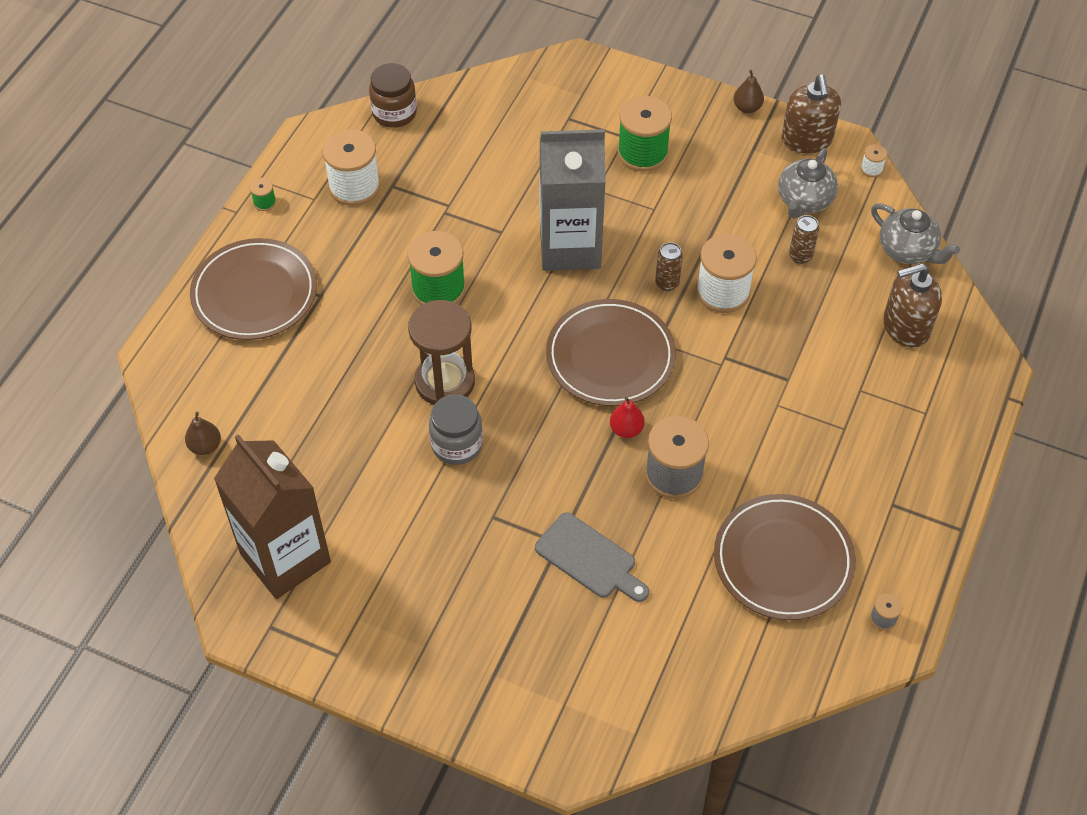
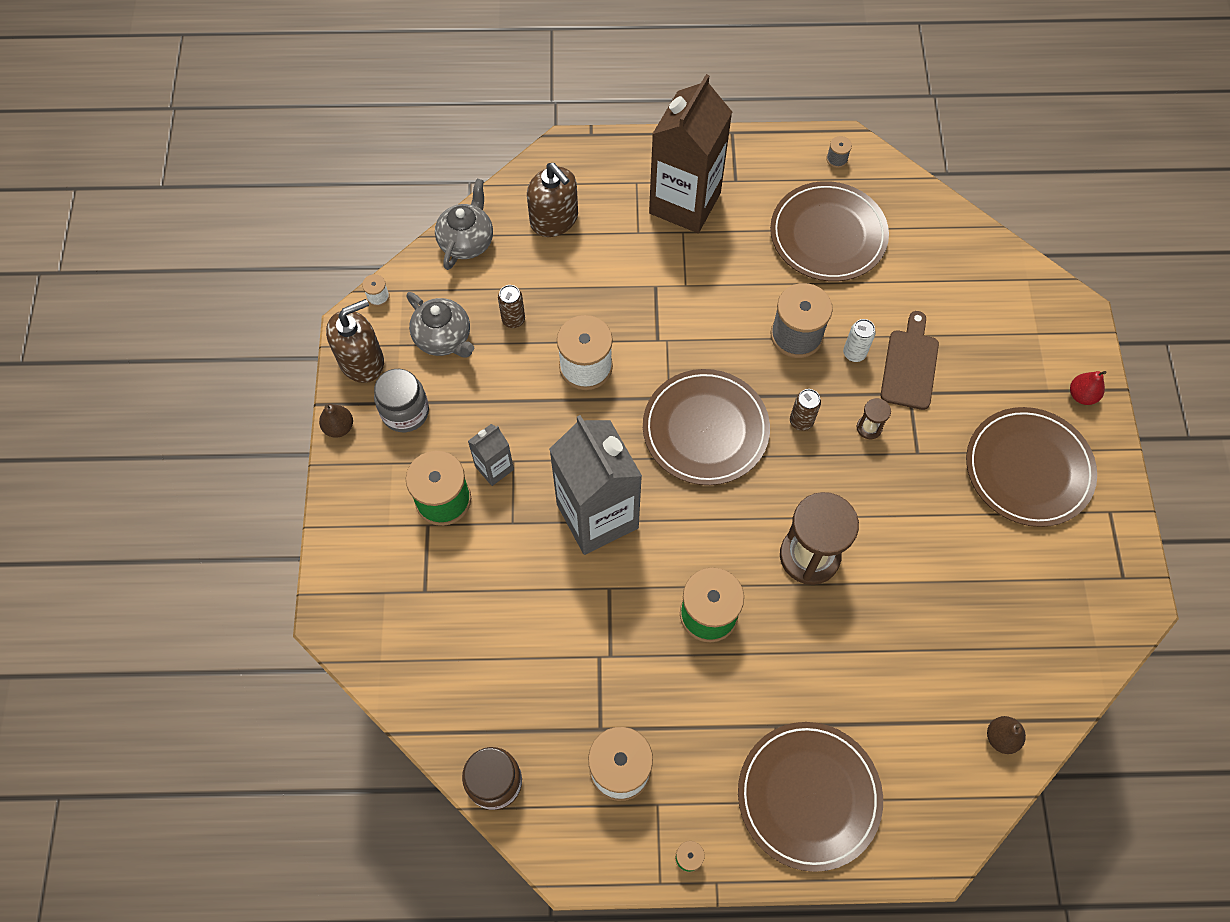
camera: 115 degrees left, 10 degrees up
brown carton [214,434,331,599] -> brown carton moved to [649,74,732,233]
grey jar [429,394,483,465] -> grey jar moved to [374,369,429,432]
grey cutting board [535,512,649,602] -> brown cutting board [881,311,939,410]
red pear [610,397,645,438] -> red pear moved to [1070,371,1106,405]
brown can [655,242,683,291] -> brown can moved to [790,389,821,431]
grey teapot [778,148,838,219] -> grey teapot turned 45 degrees clockwise [407,292,474,358]
none -> grey carton [468,424,514,486]
none -> white can [843,319,876,362]
none -> brown hourglass [857,398,891,439]
none -> brown plate [966,407,1097,527]

